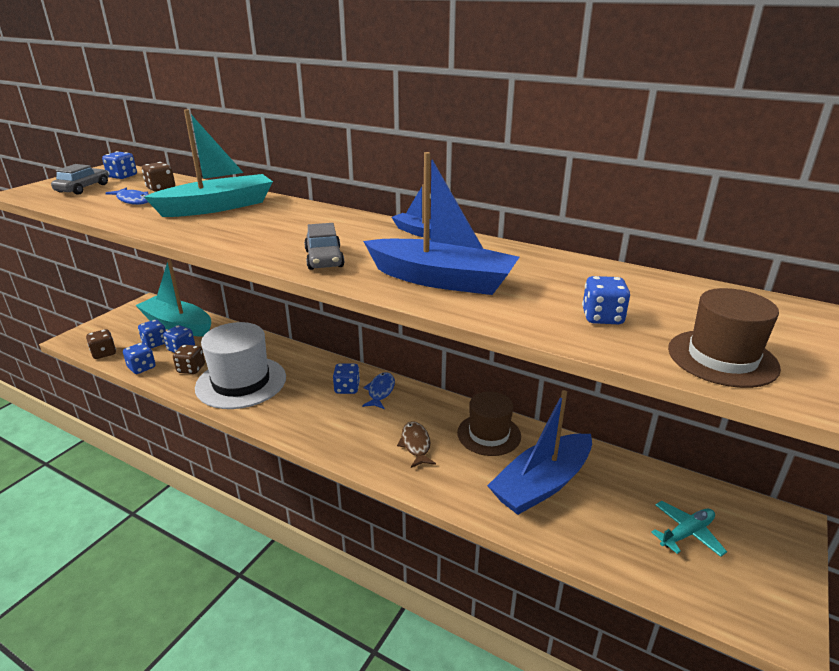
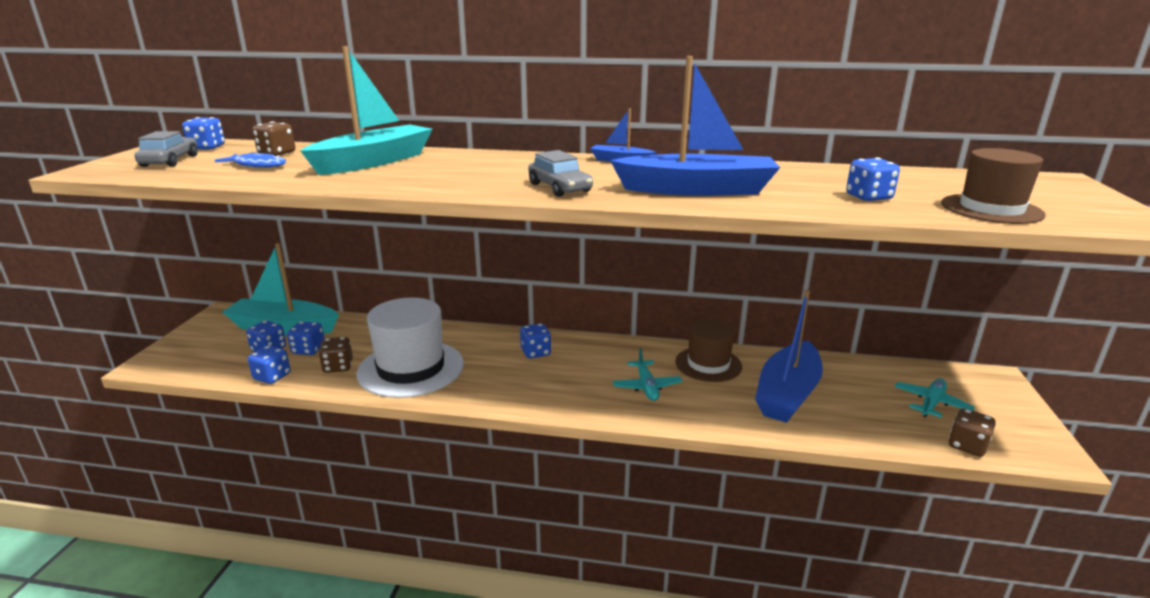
camera: 20 degrees left, 5 degrees down
brown dice [86,329,116,359] -> brown dice moved to [948,408,996,457]
blue fish [362,372,395,409] -> none
brown fish [397,421,436,468] -> turquoise plane [613,348,682,401]

